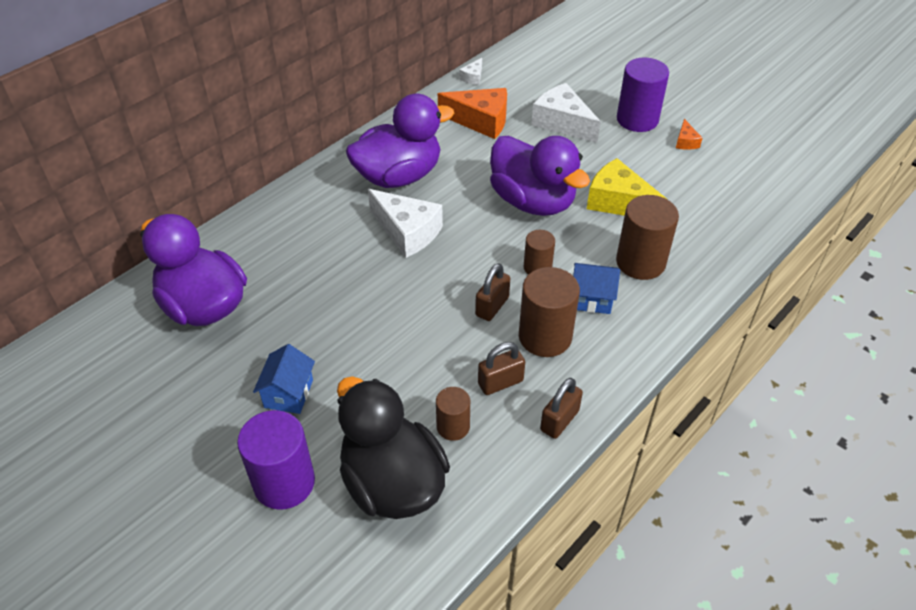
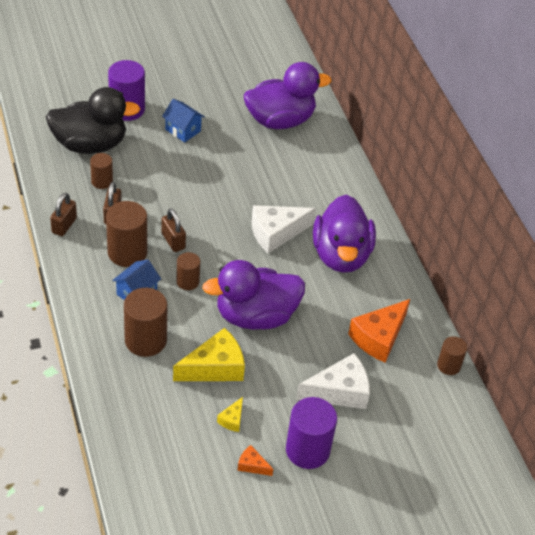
camera: 115 degrees right, 0 degrees up
white cheese [459,58,482,85] -> brown cylinder [437,336,467,375]
brown padlock [540,378,583,439] -> brown padlock turned 45 degrees clockwise [50,193,77,236]
none -> yellow cheese [217,397,243,432]

